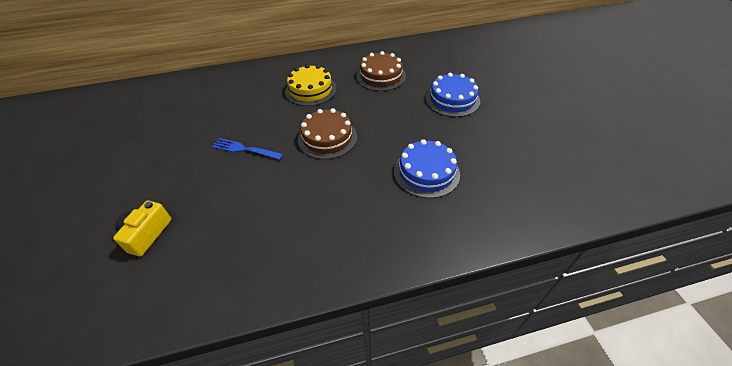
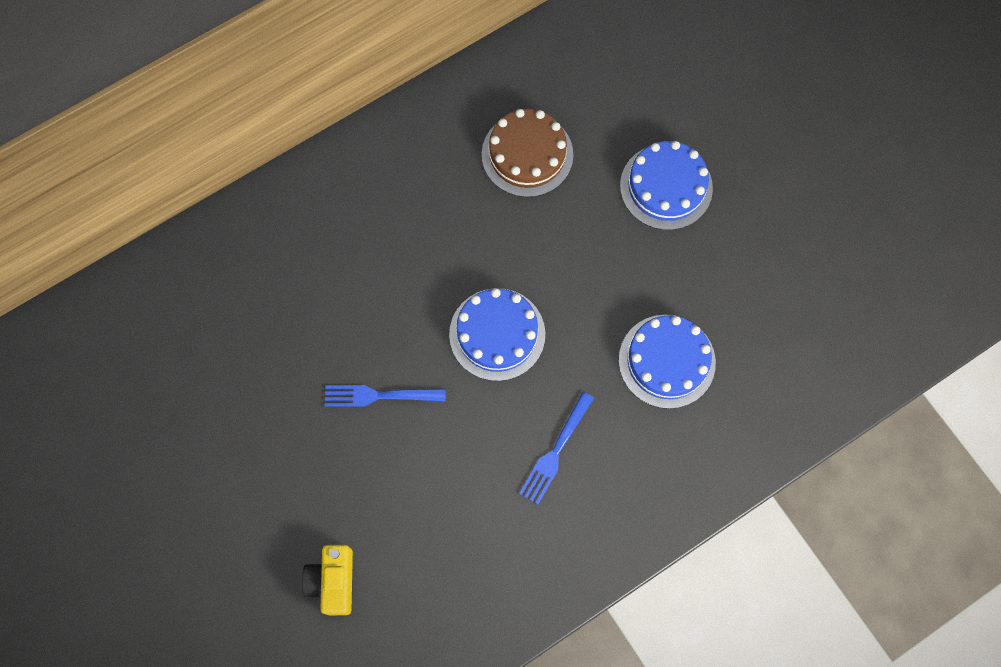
camera: 20 degrees left, 25 degrees up
yellow cake [285,64,337,106] -> none
brown cake [298,108,357,159] -> blue cake [449,288,545,381]
none -> blue fork [519,392,594,504]

